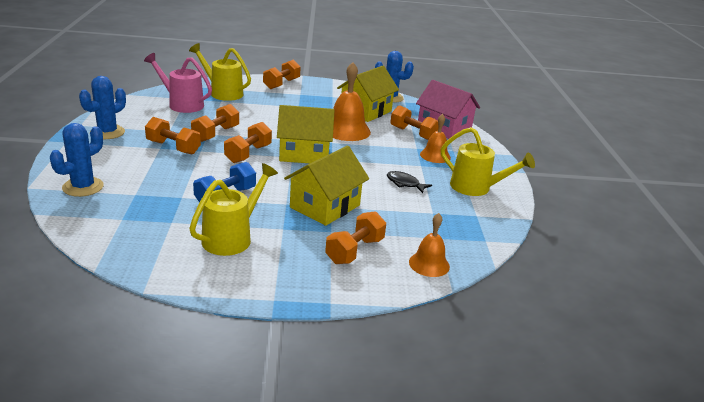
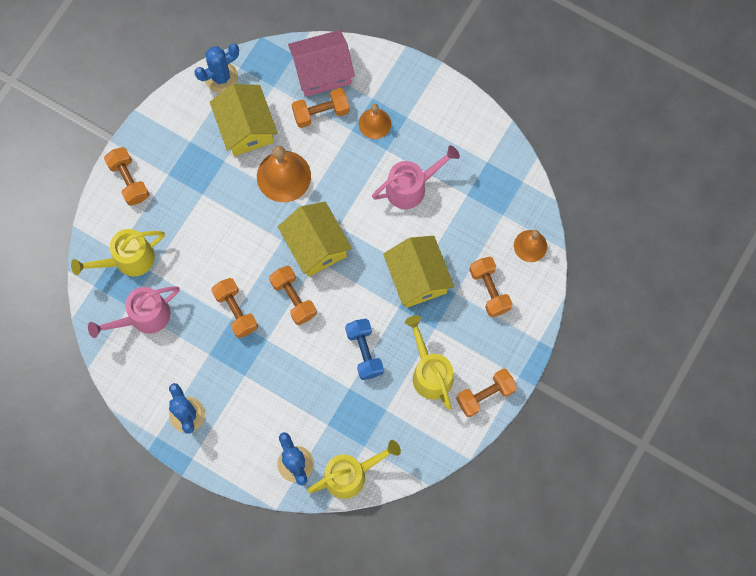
camera: 55 degrees left, 45 degrees up
orange dumbbell [145,117,201,155] -> orange dumbbell moved to [456,369,517,417]
yellow house [277,105,335,163] -> yellow house turned 60 degrees counterclockwise [278,202,352,277]
black fish [387,171,432,193] -> pink watering can [372,145,460,209]
yellow watering can [441,127,535,196] -> yellow watering can moved to [307,440,401,499]

